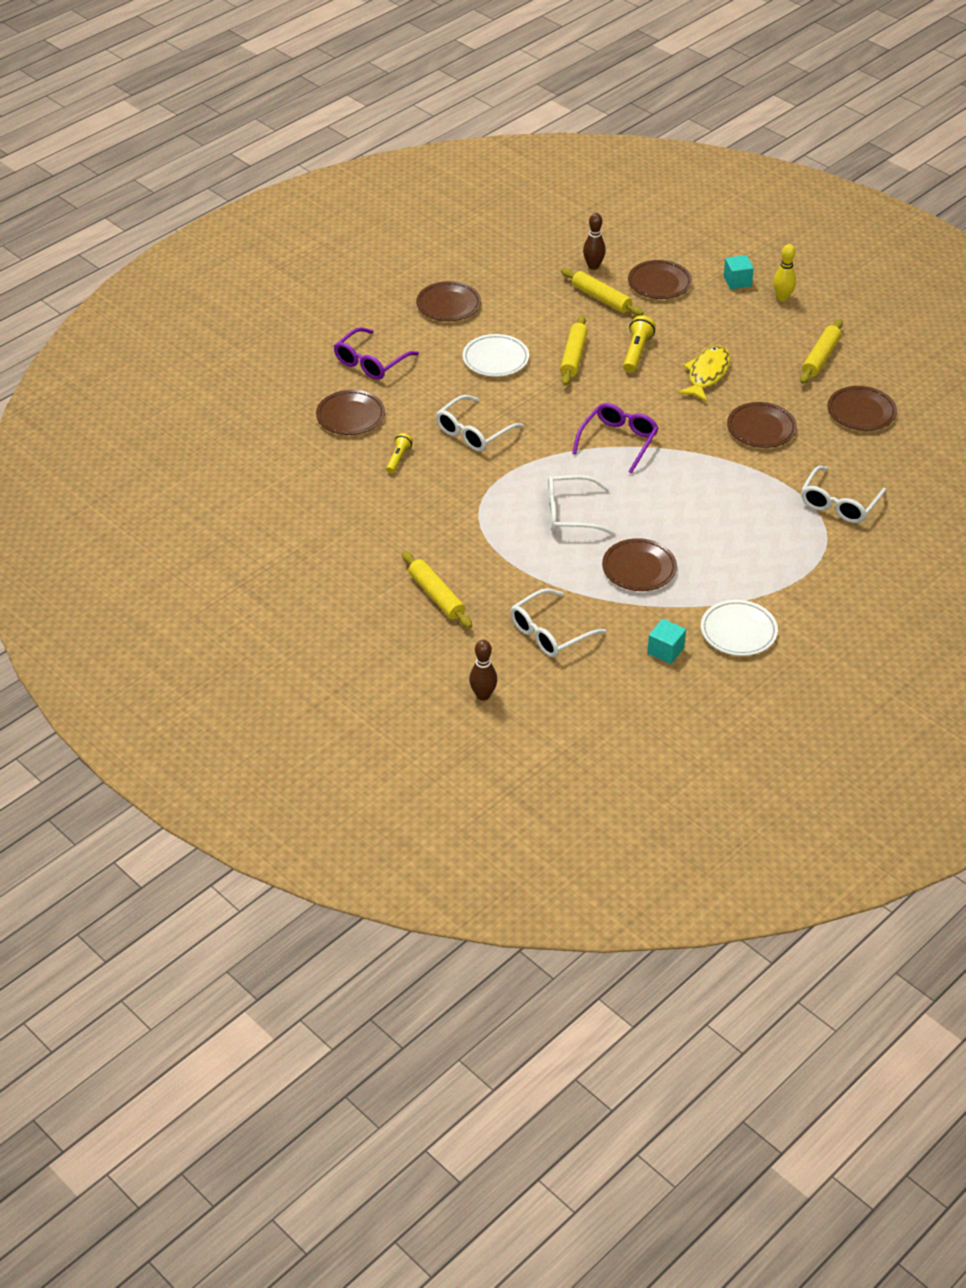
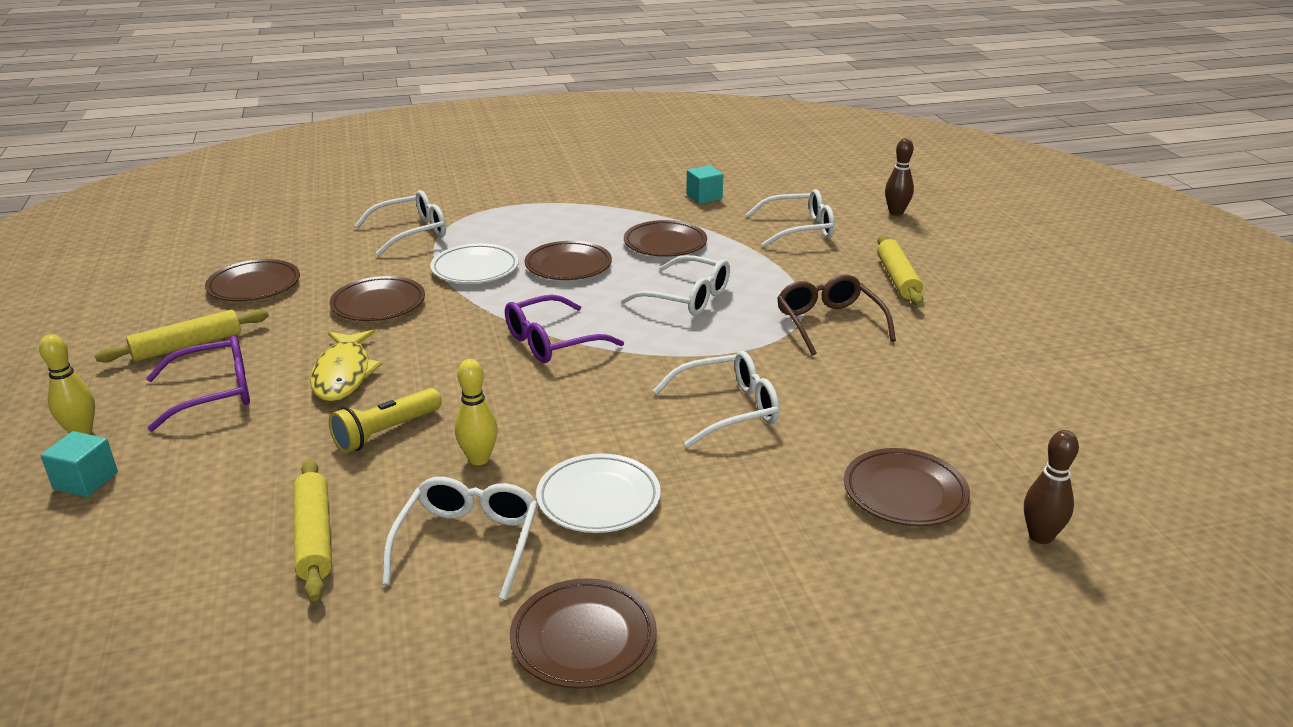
camera: 150 degrees left, 15 degrees down
purple glasses [334,327,419,380] -> purple glasses moved to [146,335,250,431]
yellow flashlight [386,433,413,474] -> none
yellow rolling pin [560,315,588,386] -> yellow bowling pin [455,359,498,465]
brown bowling pin [583,213,606,270] -> brown bowling pin moved to [1024,430,1079,544]
brown plate [628,260,692,299] -> brown plate moved to [525,241,612,280]
yellow fish [677,346,730,402] -> yellow fish turned 60 degrees counterclockwise [310,330,382,401]
white plate [701,600,778,656] -> white plate moved to [430,243,519,283]
none -> white glasses [382,477,538,600]
none -> brown glasses [777,275,896,356]

